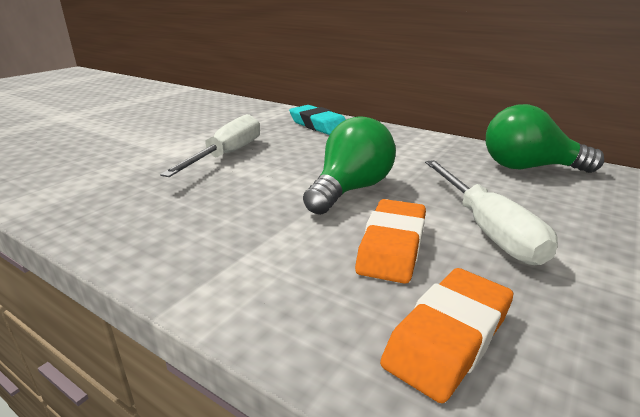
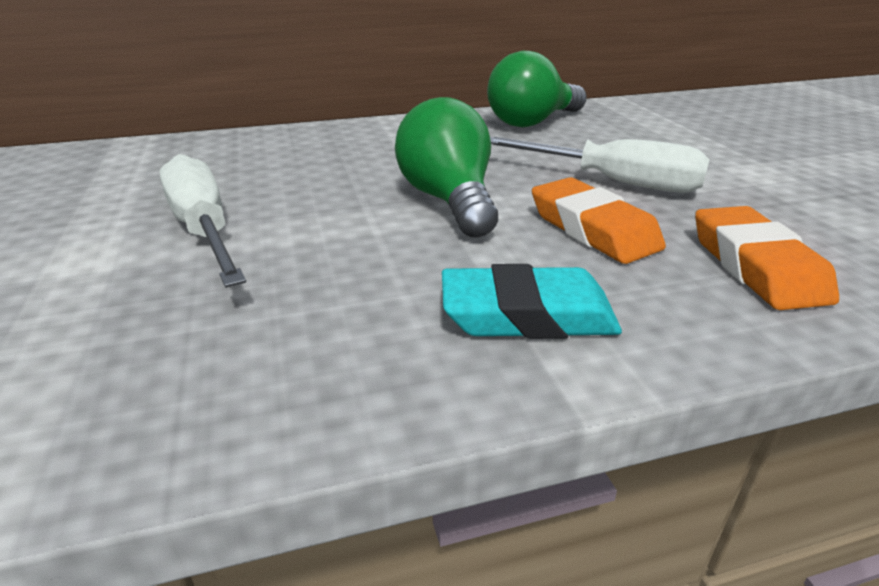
camera: 50 degrees left, 5 degrees up
turquoise eraser [289,105,346,135] -> turquoise eraser moved to [442,264,622,339]

